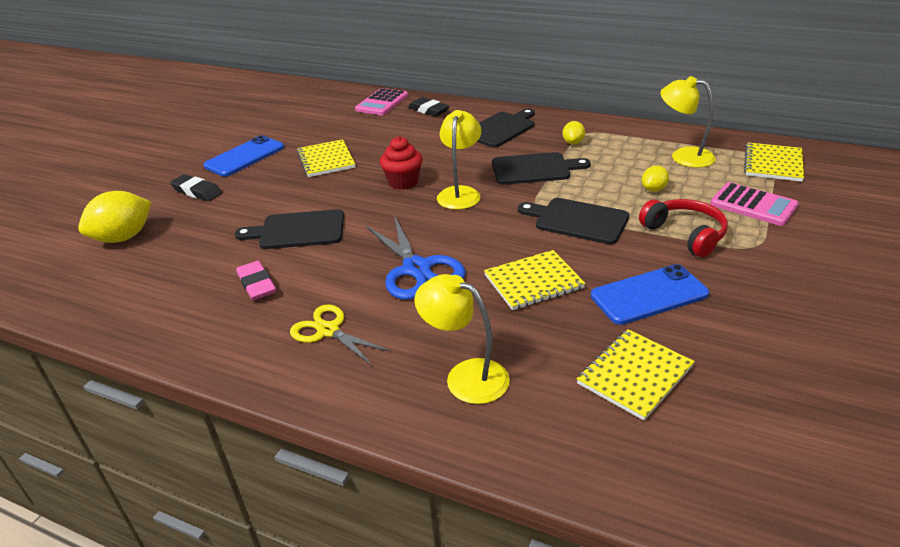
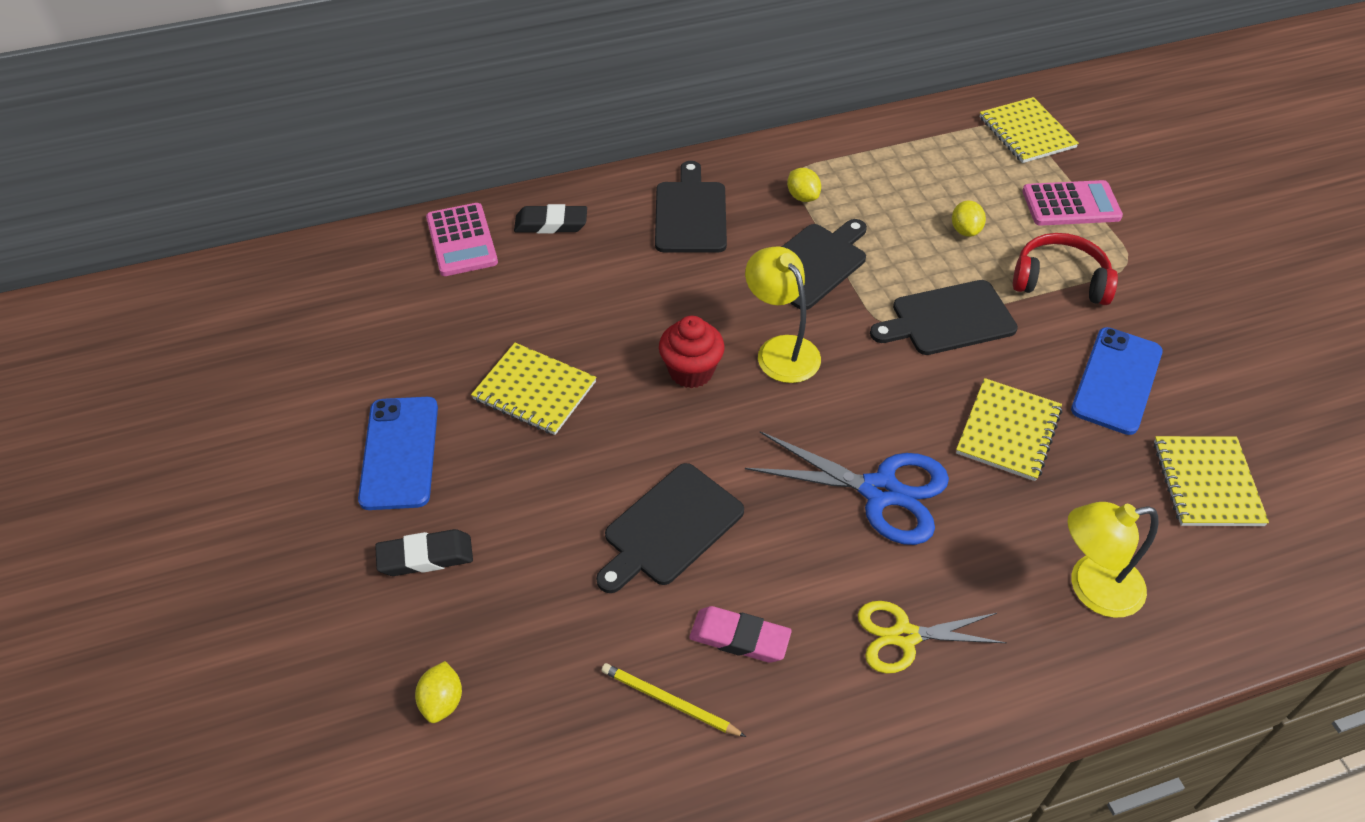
camera: 45 degrees left, 15 degrees up
yellow lemon [78,191,151,243] -> yellow lemon [415,661,462,723], size x0.52
yellow lamp [660,76,716,168] -> none
none -> yellow pencil [601,663,746,737]

